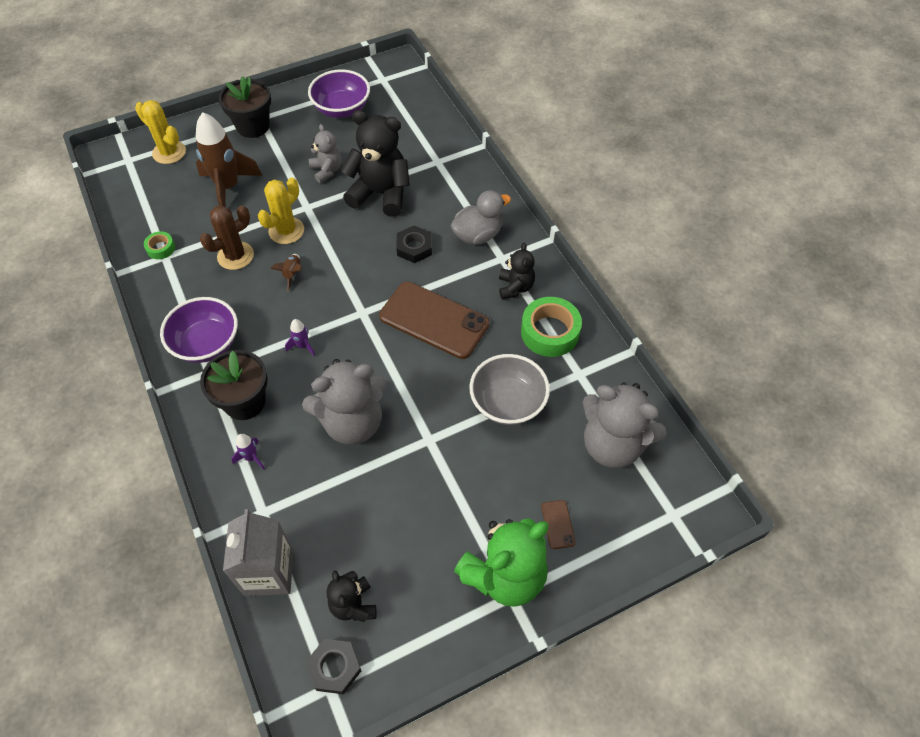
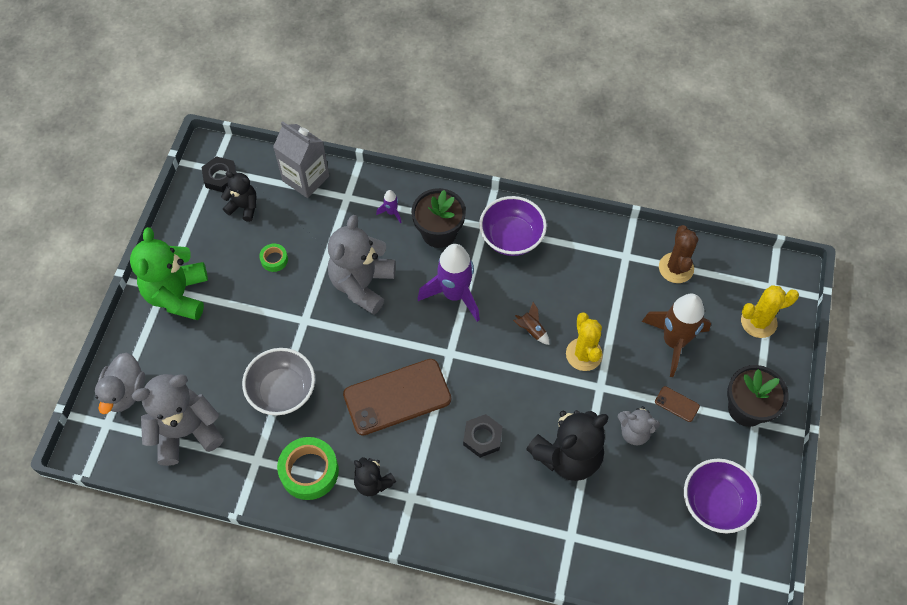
camera: 130 degrees right, 5 degrees up
green tape [144,231,175,259] -> green tape moved to [259,243,288,272]
brown cactus [200,205,254,270] -> brown cactus moved to [659,225,698,283]
purple rocket [285,319,316,357] -> purple rocket [418,244,480,322], size x2.33
grey duck [451,190,511,245] -> grey duck moved to [95,353,145,414]
brown phone [541,500,576,549] -> brown phone moved to [655,386,700,422]

